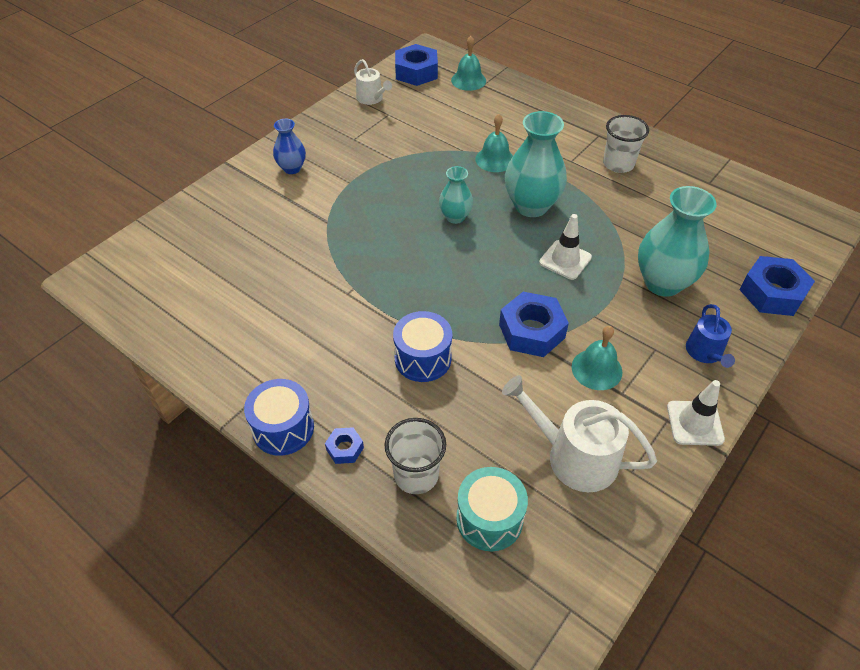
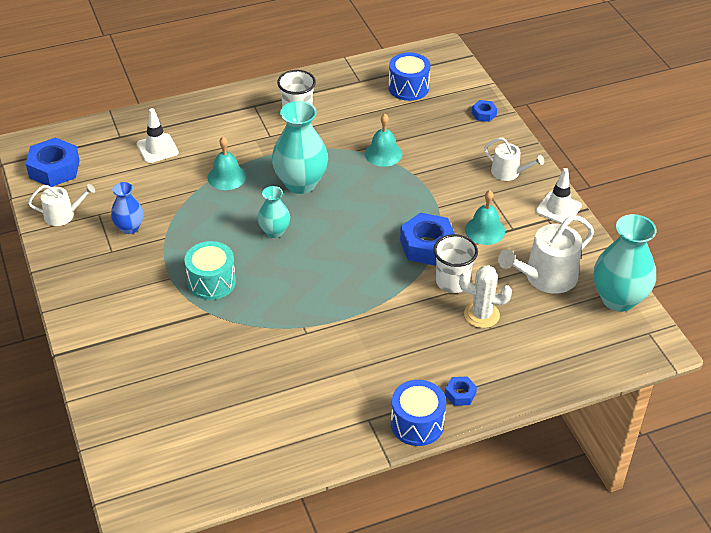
camera: 60 degrees left, 5 degrees down
blue vase [273,119,306,174] -> blue vase moved to [111,182,144,234]
white cup [385,418,446,494] -> white cup moved to [433,234,478,293]
blue drum [393,311,452,382] -> blue drum moved to [388,52,431,101]
turquoise bell [451,36,486,91] -> turquoise bell moved to [365,114,402,167]
turquoise drum [456,467,528,551] -> turquoise drum moved to [185,241,236,300]
white traffic cone [539,214,592,280] -> white traffic cone moved to [137,108,179,163]
turquoise vase [638,186,717,297] -> turquoise vase moved to [593,214,656,312]
blue watering can [686,304,735,368] -> white watering can [484,138,544,181]
blue nut [740,256,815,316] -> blue nut [472,100,497,122], size x0.50
none -> white cactus [459,265,512,328]

